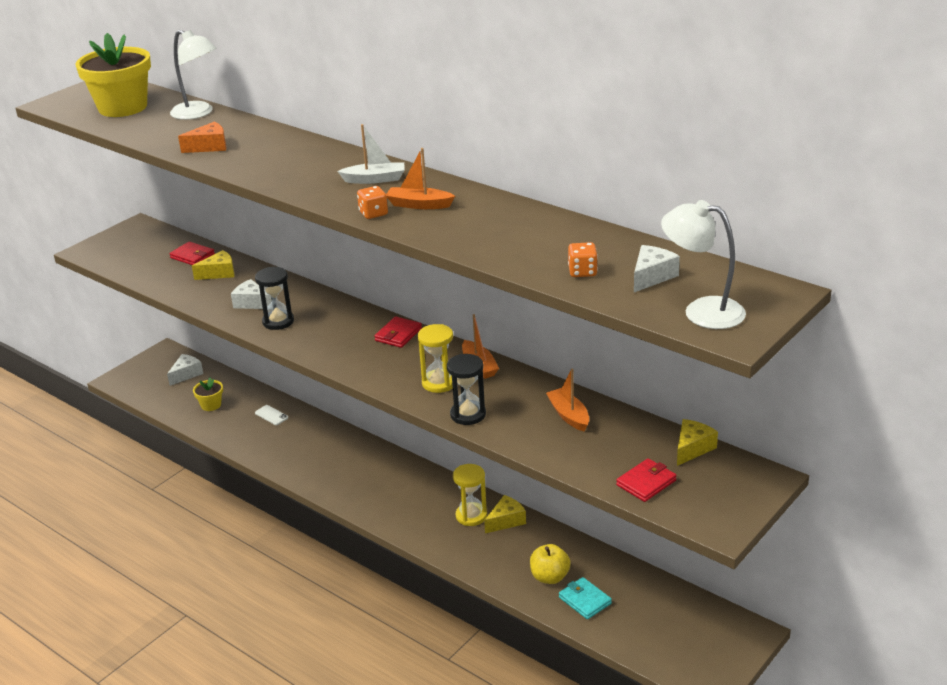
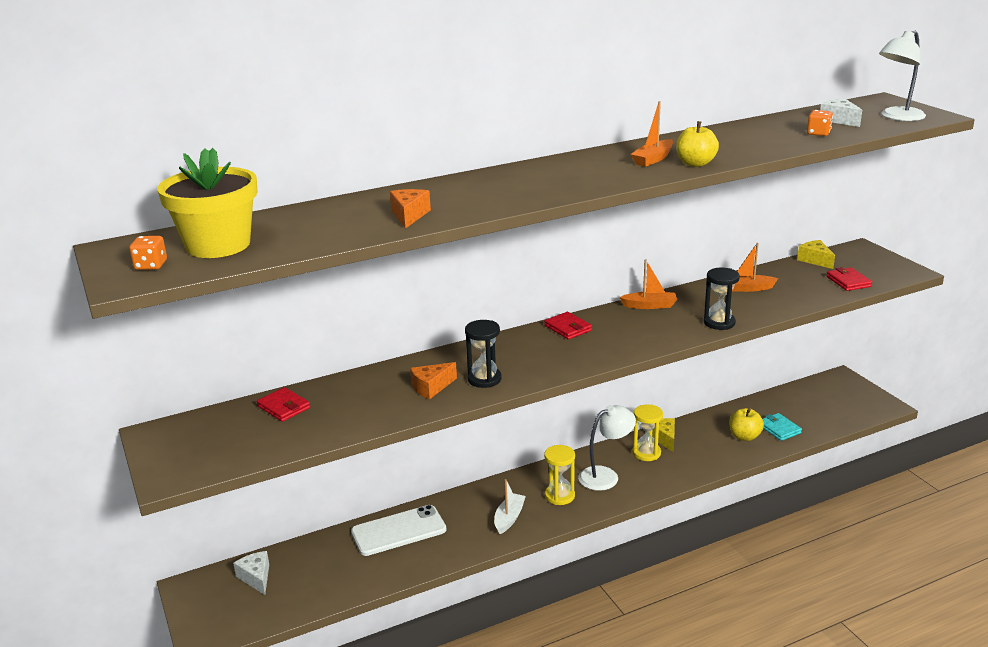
camera: 65 degrees left, 5 degrees down
red wallet [169,241,215,265] -> red wallet turned 75 degrees clockwise [257,387,310,422]
white lamp [170,30,217,120] -> white lamp moved to [578,405,636,491]
yellow cheese [192,250,234,280] -> none
yellow flower pot [193,377,223,411] -> none
white cheese [231,279,272,309] -> orange cheese [410,362,457,399]
white phone [255,405,288,425] -> white phone [351,505,446,556], size x2.32
white boat [337,124,405,184] -> white boat moved to [494,479,526,534]
orange dice [357,186,388,219] -> orange dice moved to [129,236,167,270]
yellow hourglass [418,324,453,393] -> yellow hourglass moved to [544,445,575,505]
turquoise wallet [559,577,612,619] -> turquoise wallet turned 75 degrees clockwise [763,413,802,441]
none -> yellow apple [676,121,719,167]

